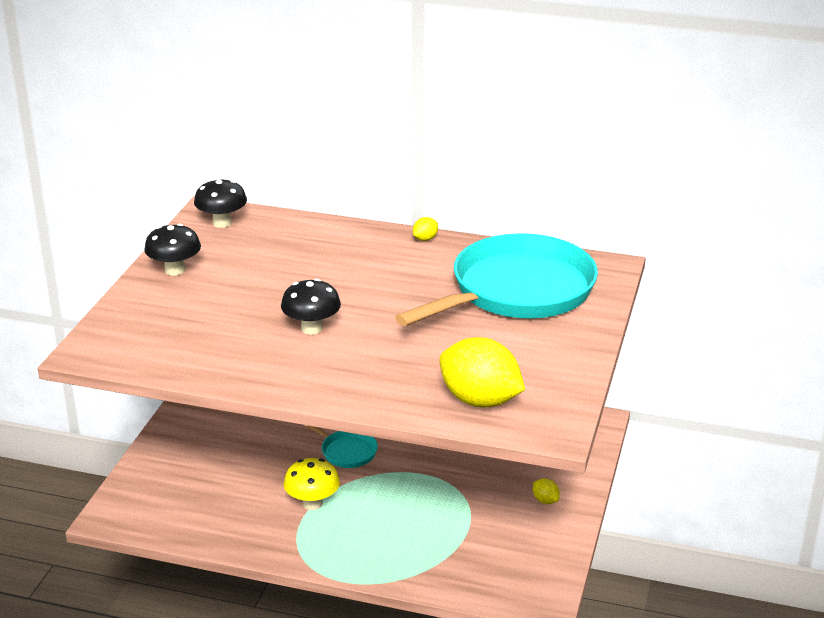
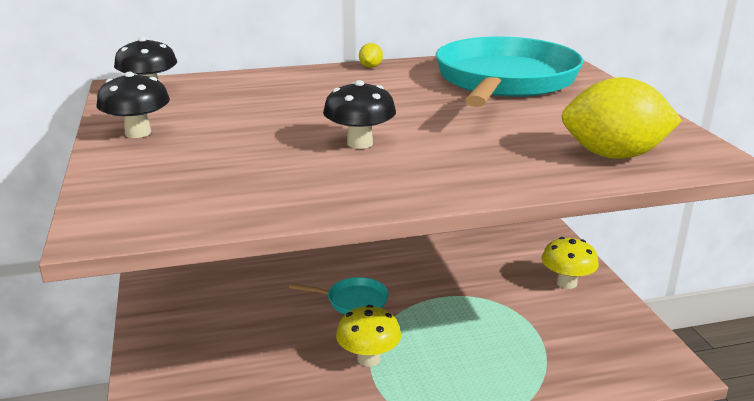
camera: 30 degrees left, 5 degrees down
yellow lemon [533,478,560,504] -> yellow mushroom [541,237,599,289]

